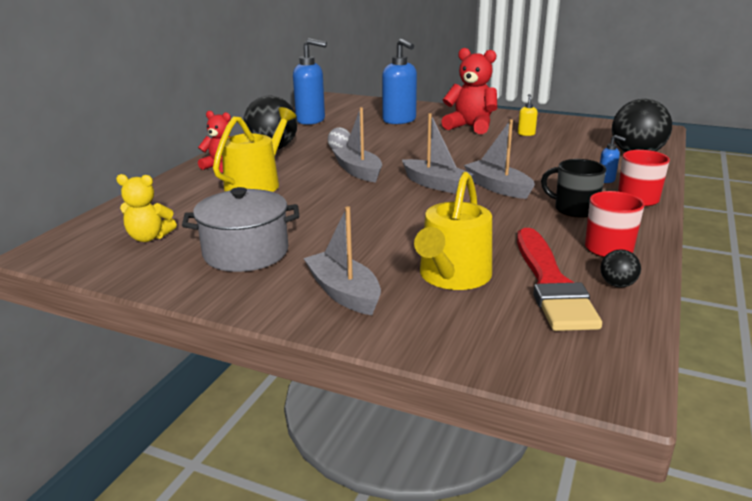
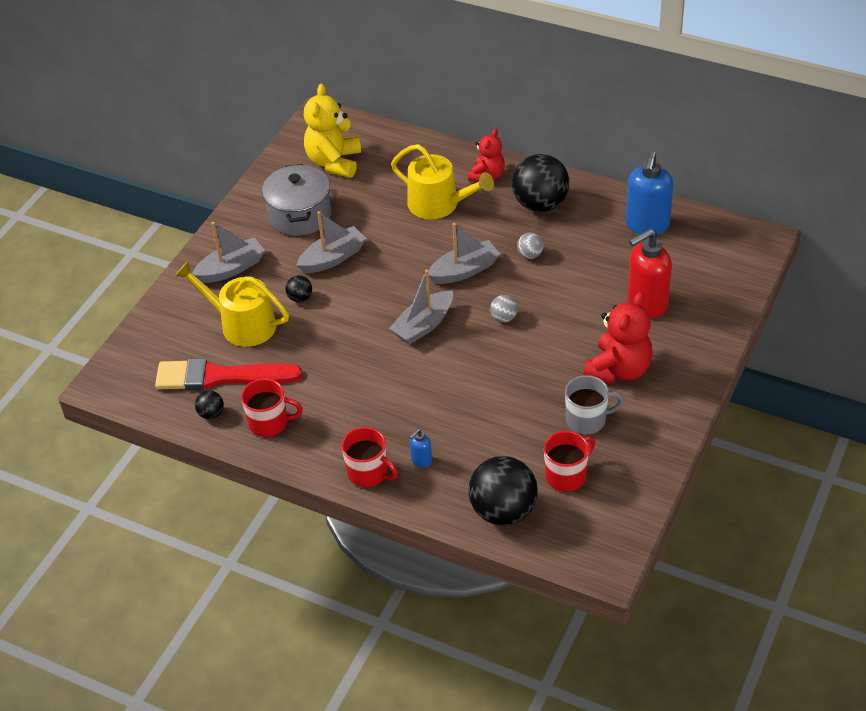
camera: 95 degrees right, 20 degrees up
yellow teddy bear [116,174,177,242] -> yellow teddy bear [304,84,361,178], size x1.59
blue soap dispenser [382,38,417,124] -> red soap dispenser [627,229,672,318]
grey boat [464,119,535,199] -> grey boat moved to [296,211,367,273]
yellow soap dispenser [518,94,538,136] -> grey mug [565,375,624,435]
black mug [541,159,606,218] -> none
none -> black ball [285,275,312,302]
none -> grey ball [490,295,518,322]
none -> red mug [544,431,595,492]

